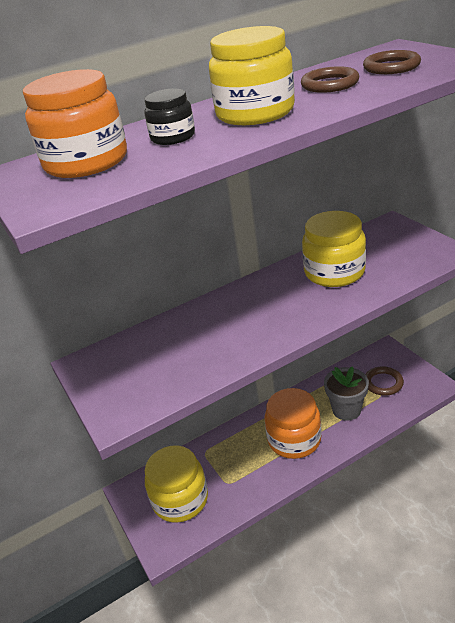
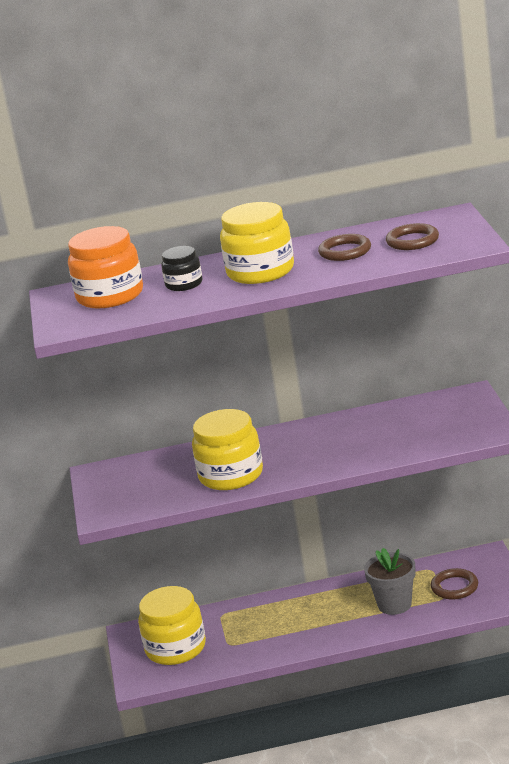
camera: 20 degrees right, 10 degrees down
orange jar [265,388,322,459] -> none
yellow jar [302,211,366,287] -> yellow jar moved to [192,409,263,490]

